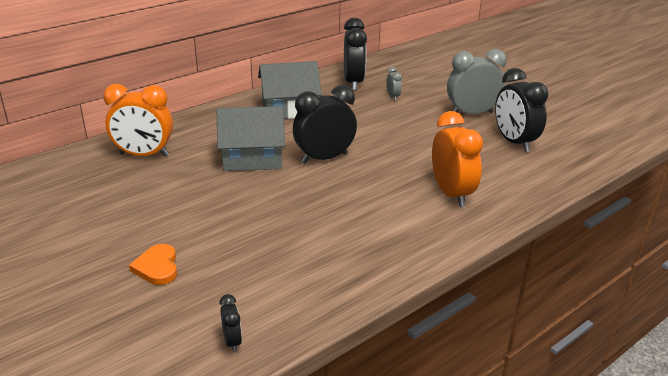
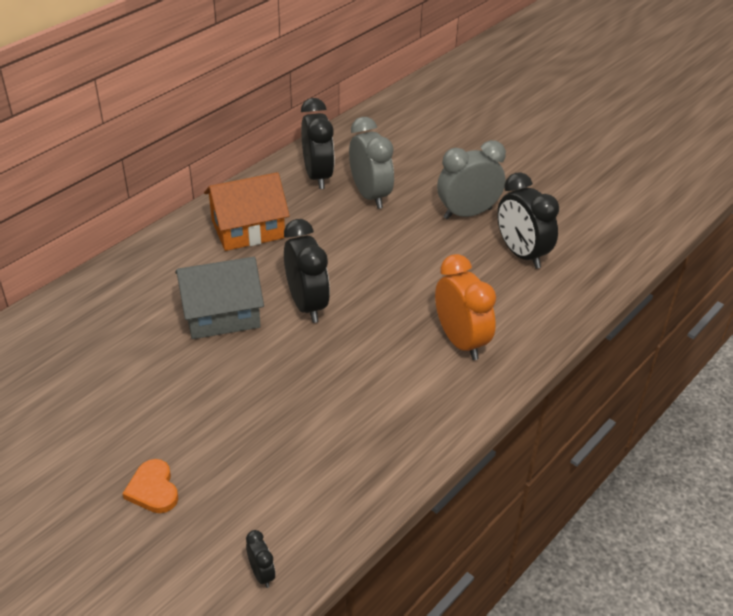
camera: 10 degrees left, 10 degrees up
orange clock [103,84,173,157] -> none
grey house [258,61,322,119] -> orange house [204,172,290,251]
black clock [293,85,357,163] -> black clock turned 105 degrees clockwise [284,219,330,323]
grey clock [386,67,402,101] -> grey clock [349,117,394,209], size x2.18

